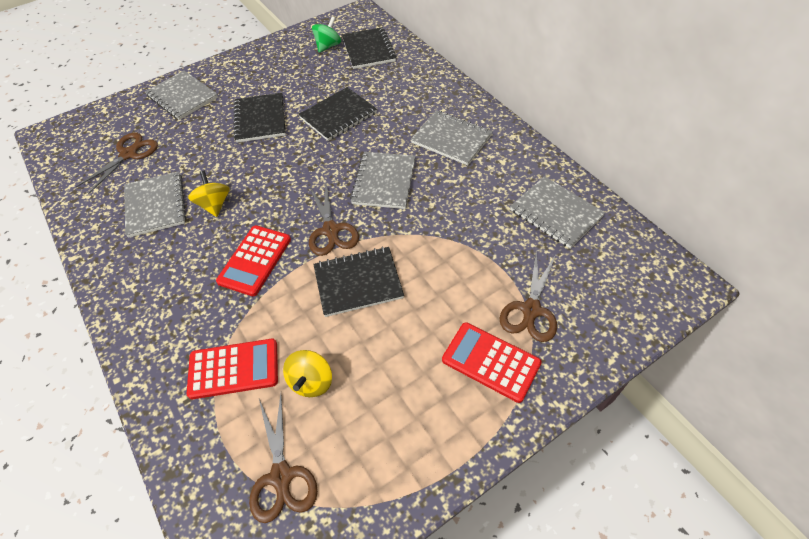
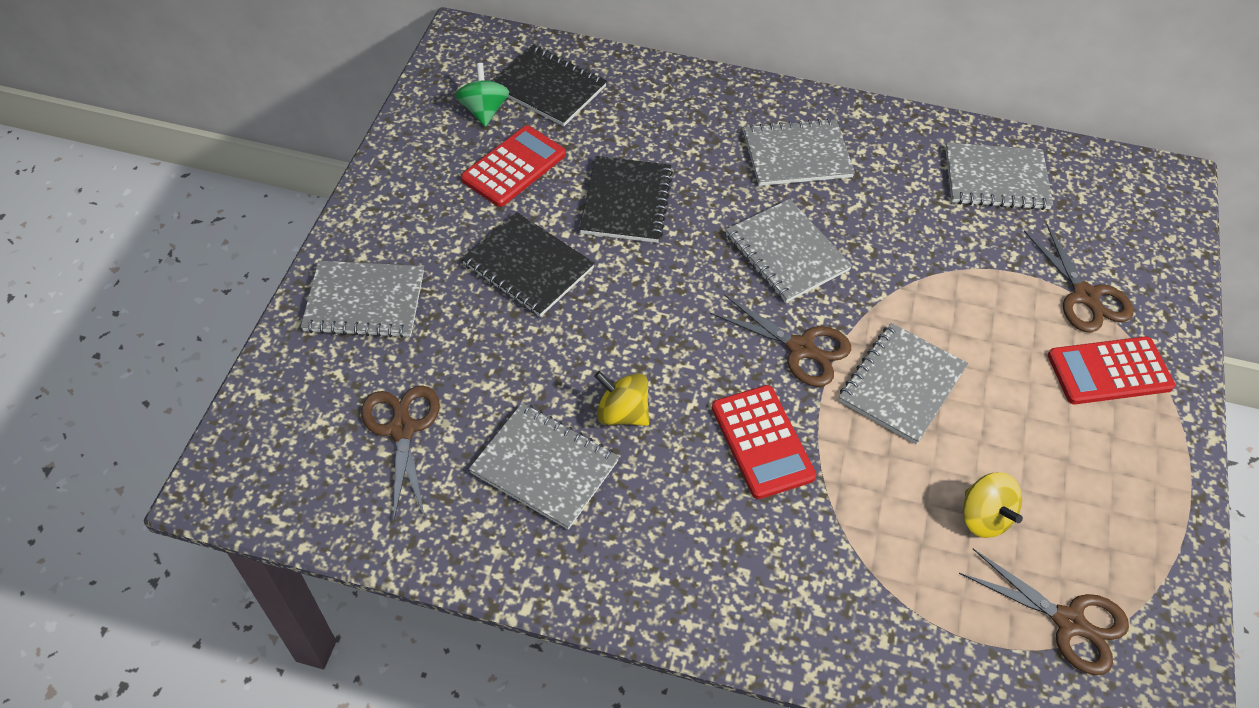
camera: 45 degrees left, 0 degrees up
red calculator [187,339,278,399] -> red calculator moved to [461,126,566,207]
black notebook [313,247,404,317] -> grey notebook [839,323,968,445]

